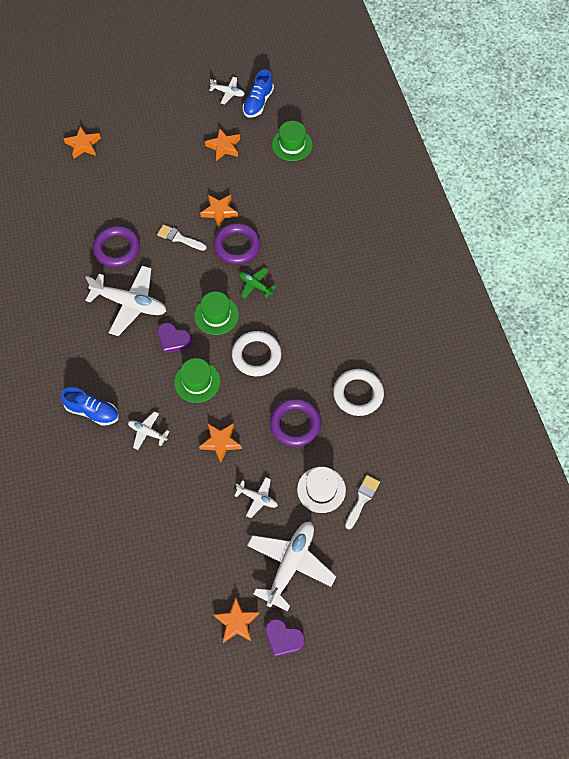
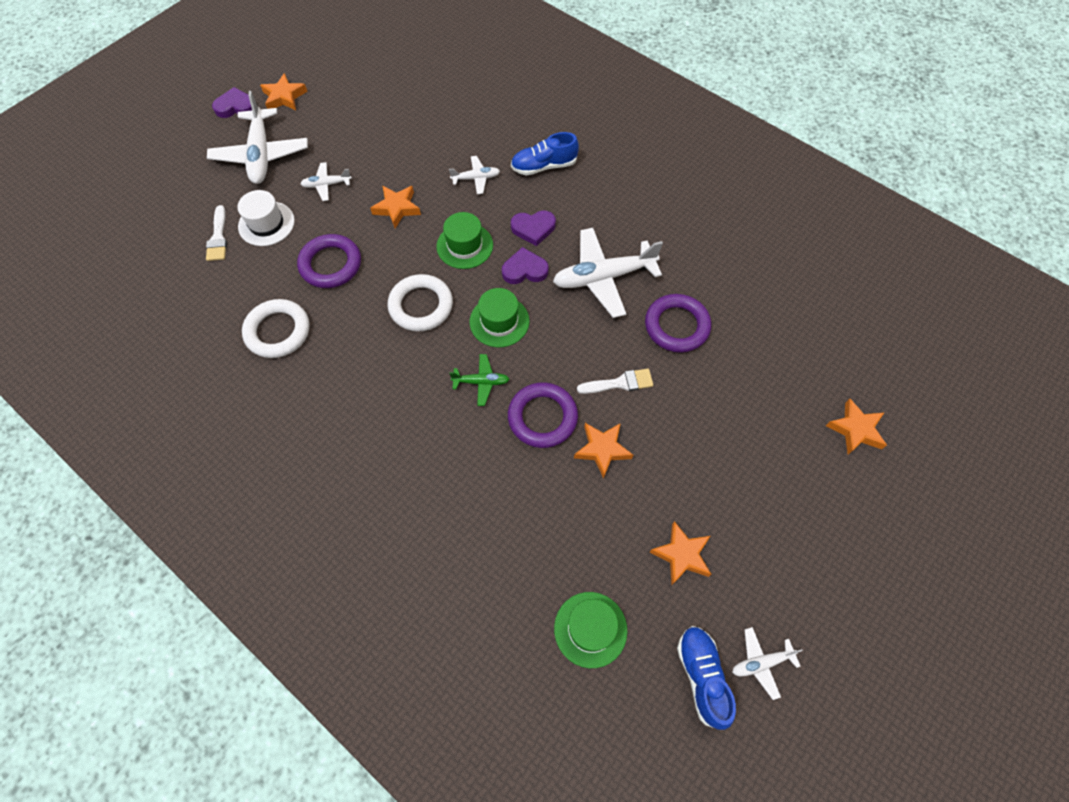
camera: 145 degrees right, 0 degrees up
none -> purple heart [511,210,556,246]

